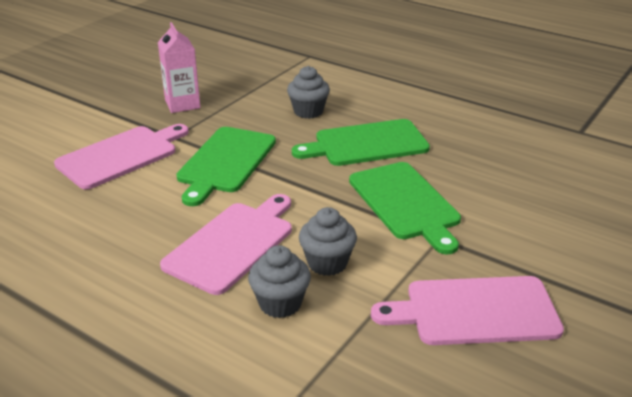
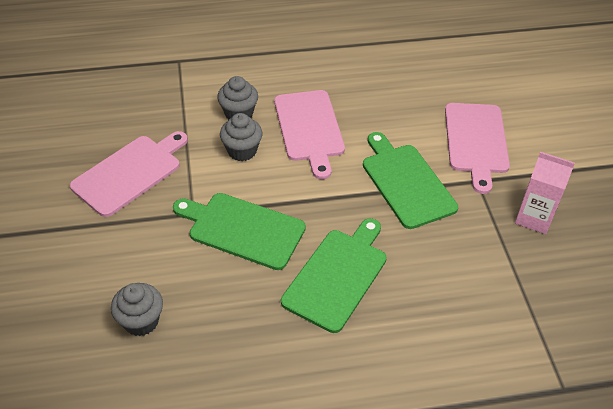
camera: 135 degrees right, 15 degrees up
grey cupcake [287,66,330,119] -> grey cupcake moved to [111,283,163,336]

